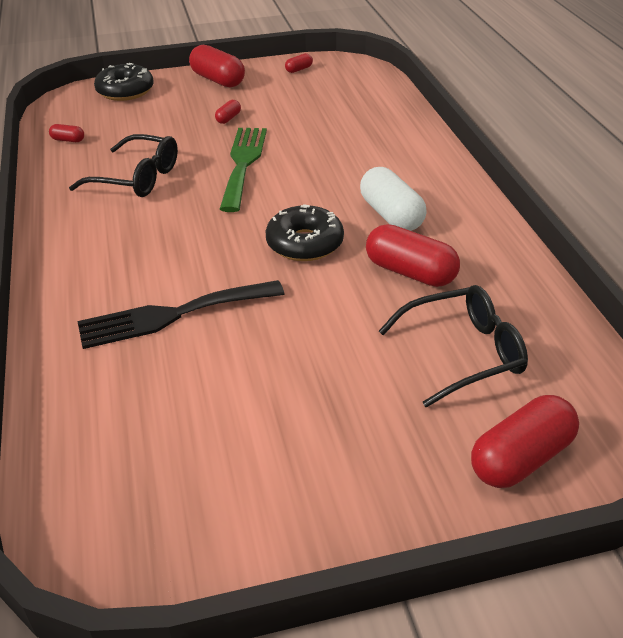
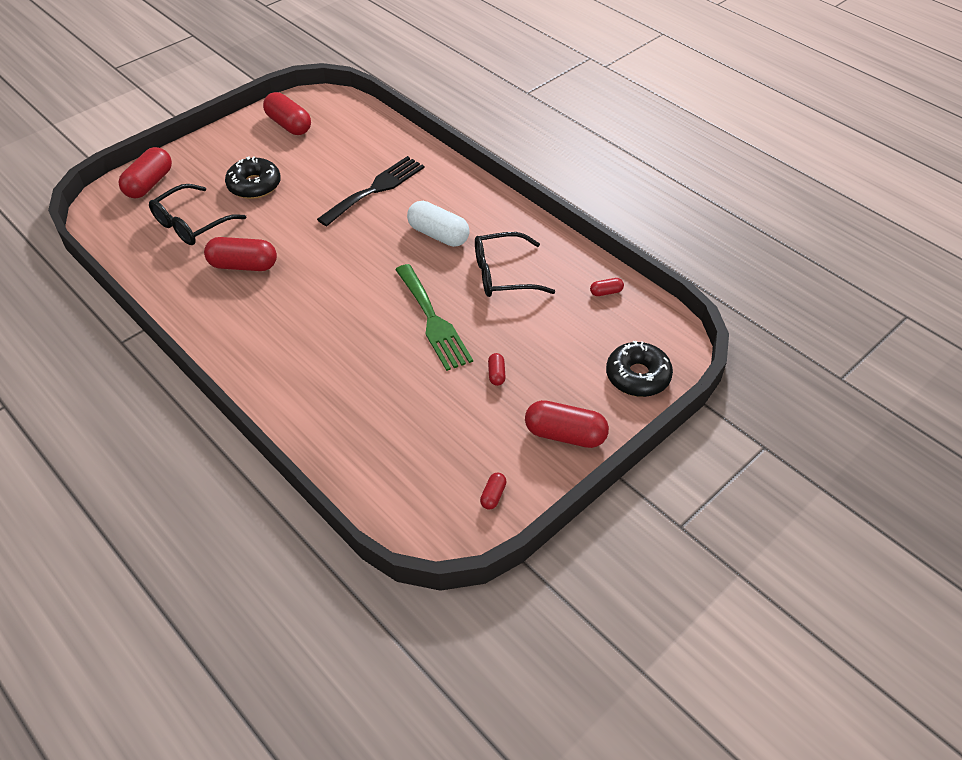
camera: 150 degrees right, 10 degrees up
black donut [266,204,344,261] -> black donut moved to [225,156,281,199]
white capsule [360,167,427,231] -> white capsule moved to [407,201,470,247]
none -> red capsule [263,92,311,135]

